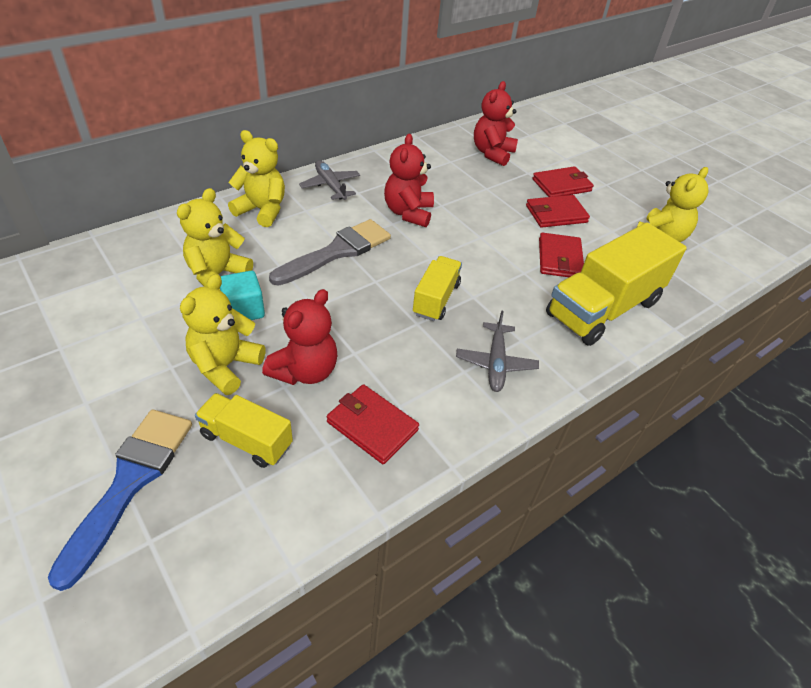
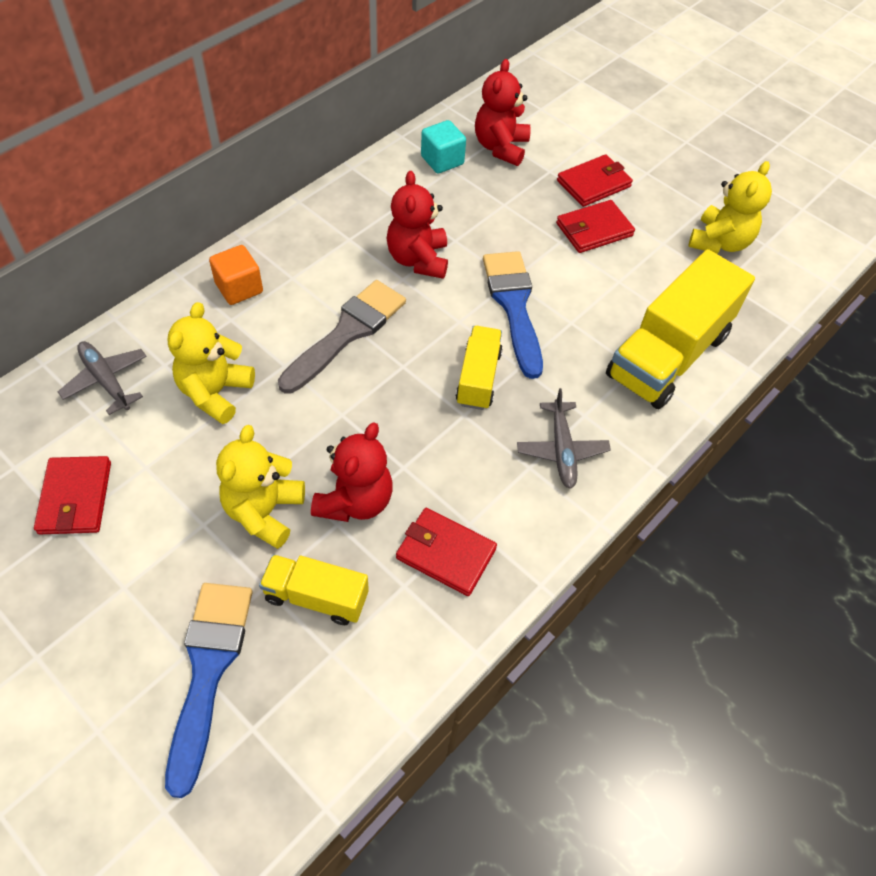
camera: 10 degrees left, 10 degrees up
turquoise cube [220,271,265,320] -> turquoise cube moved to [421,120,466,173]
yellow teddy bear [228,130,285,227] -> orange cube [209,245,263,305]
grey plane [299,160,360,200] -> grey plane moved to [58,341,147,415]
red wallet [539,233,584,277] -> red wallet moved to [34,456,111,534]
none -> blue brush [483,251,543,379]

